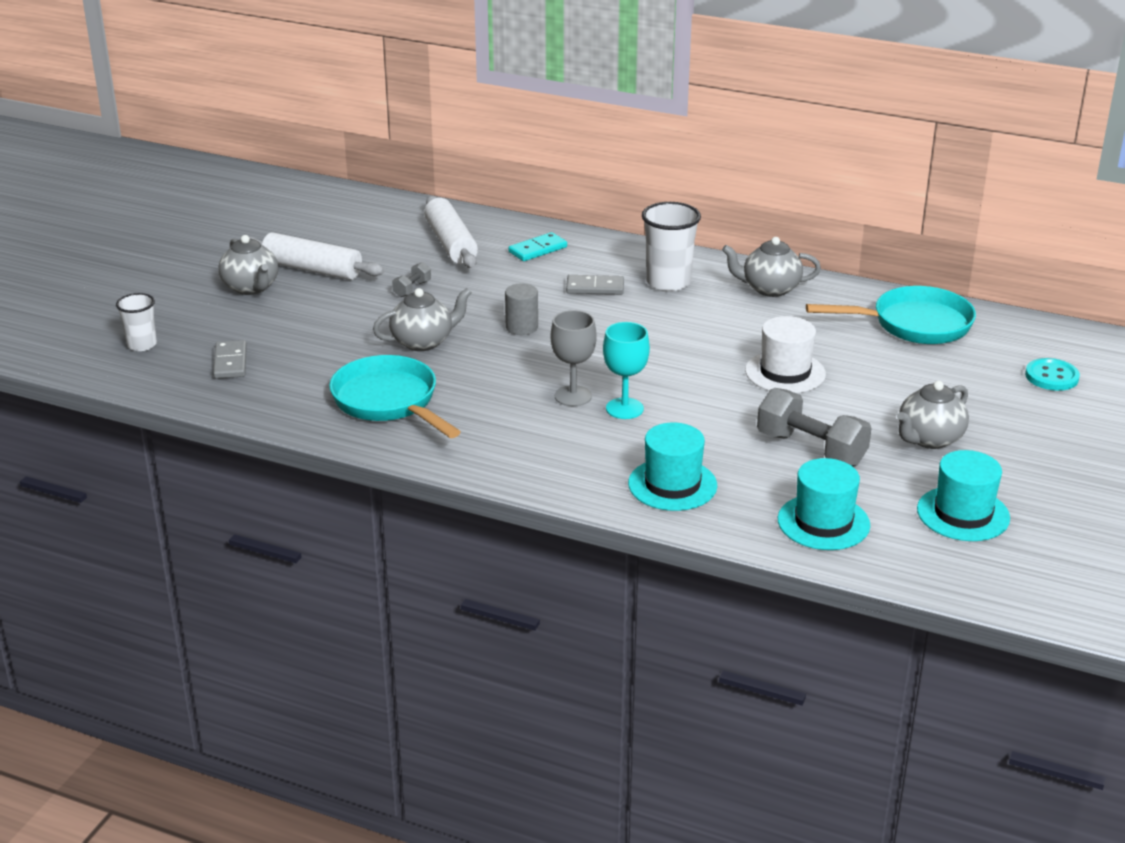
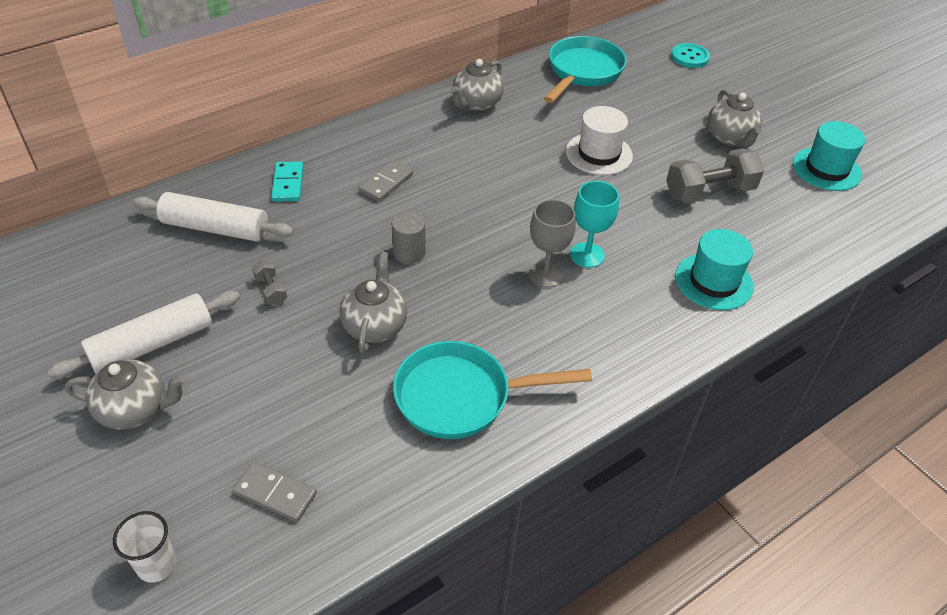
camera: 60 degrees left, 15 degrees up
white cup [642,202,701,292] -> none
turquoise hat [778,458,870,550] -> none

